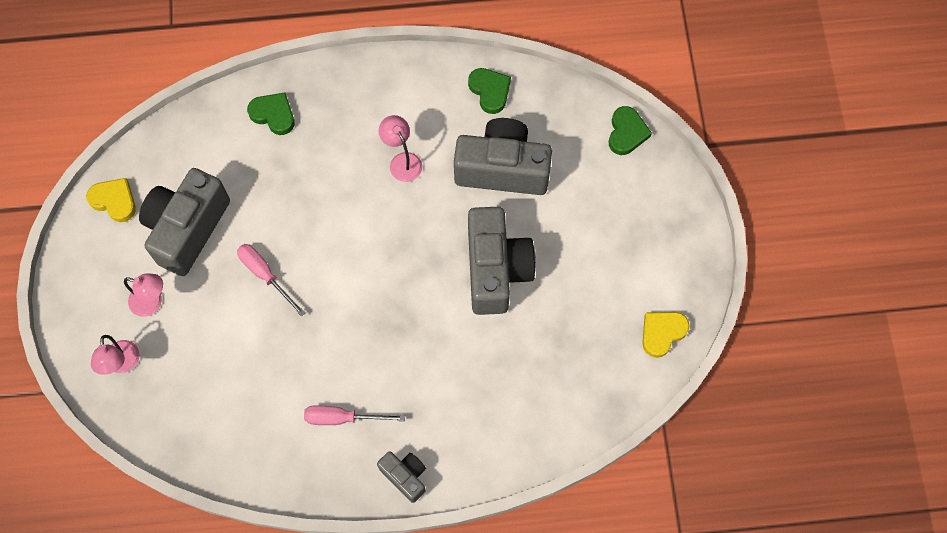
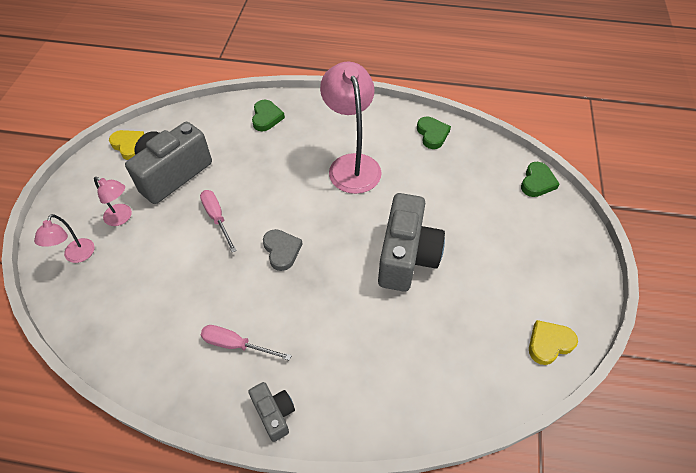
camera: 15 degrees right, 15 degrees down
green heart [247,92,295,135] -> green heart turned 45 degrees clockwise [252,100,285,131]
pink lamp [379,115,422,182] -> pink lamp [320,62,382,194], size x2.00
grey camera [454,118,552,195] -> none
none -> grey heart [263,229,302,271]

